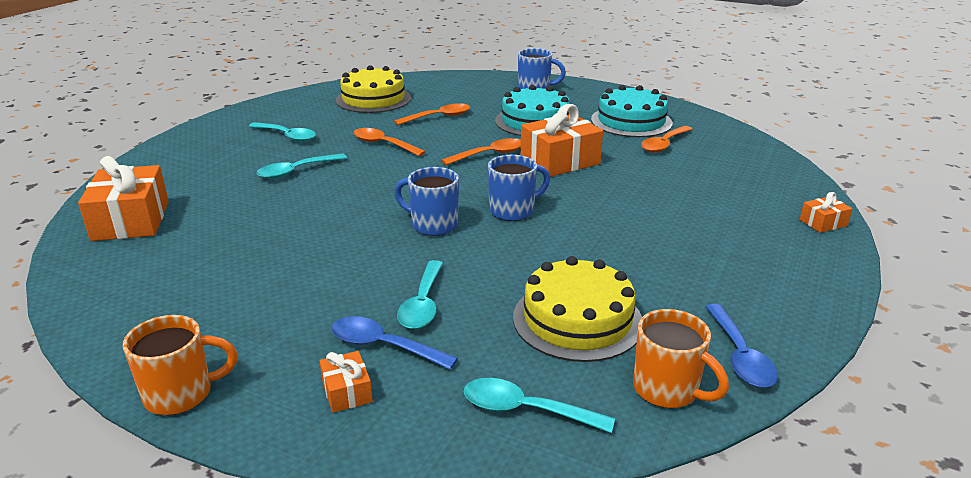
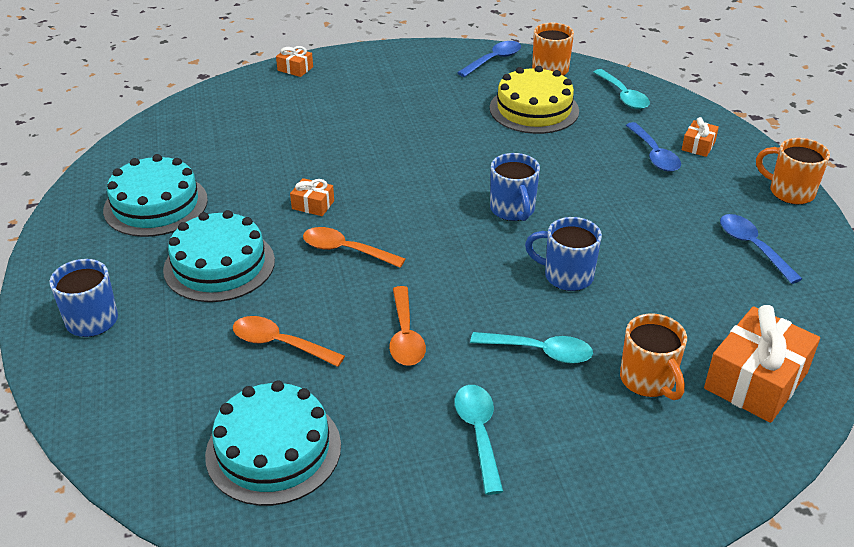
camera: 130 degrees left, 10 degrees up
yellow cake [336,65,411,113] -> turquoise cake [205,381,341,506]
turquoise spoon [397,260,443,329] -> none
blue mug [488,155,550,221] -> blue mug moved to [525,217,602,291]
orange gift [520,104,603,177] -> orange gift [290,178,334,216], size x0.48
orange spoon [641,126,692,153] -> none
none -> orange mug [620,313,687,400]
none -> blue spoon [720,214,802,284]

